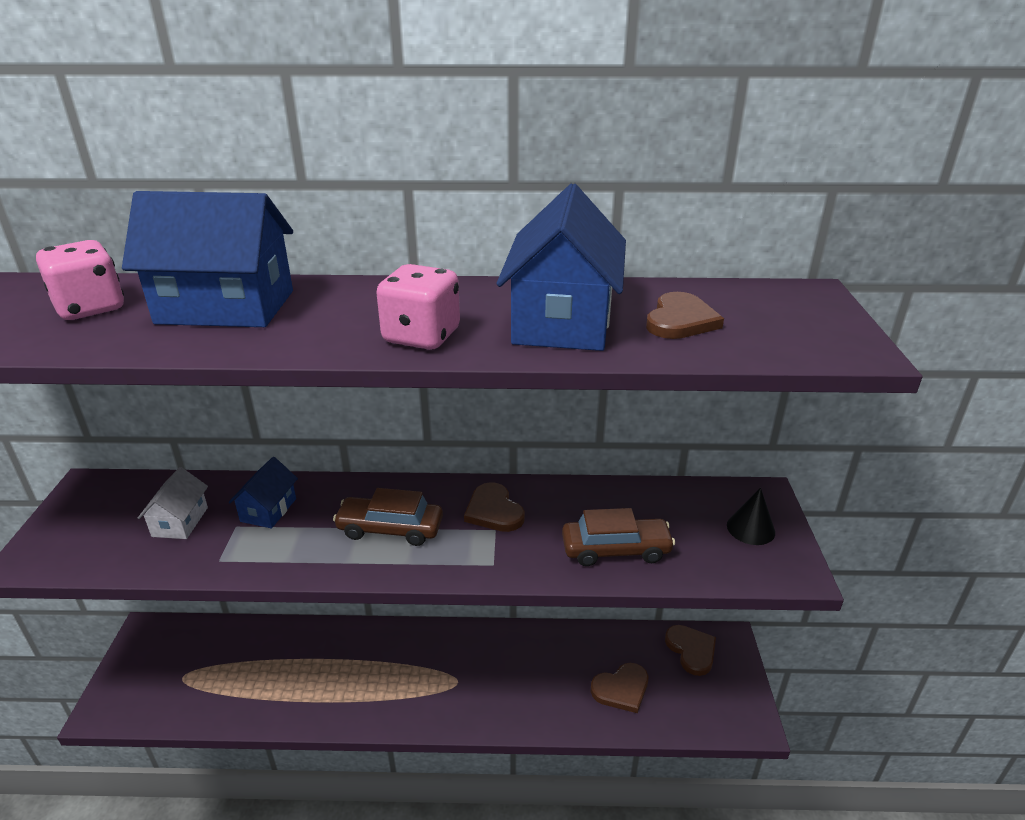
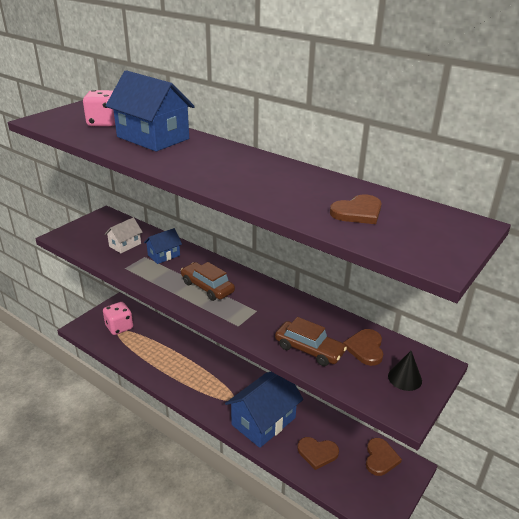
camera: 35 degrees right, 0 degrees up
pink dice [376,264,460,350] -> pink dice moved to [103,302,133,335]
brown heart [464,482,525,532] -> brown heart moved to [343,329,383,366]
blue house [497,184,626,351] -> blue house moved to [225,372,303,448]

